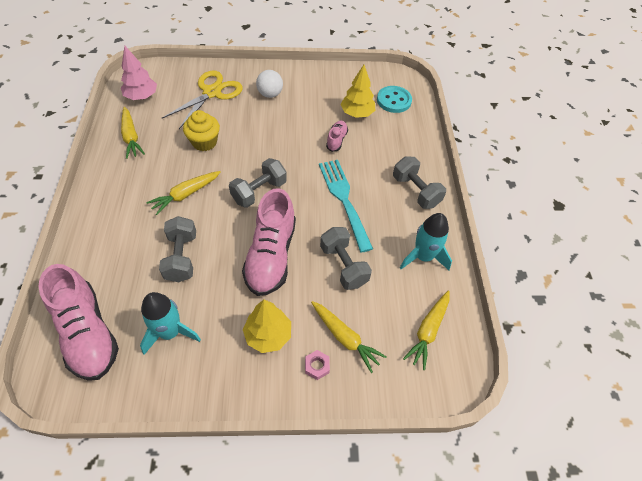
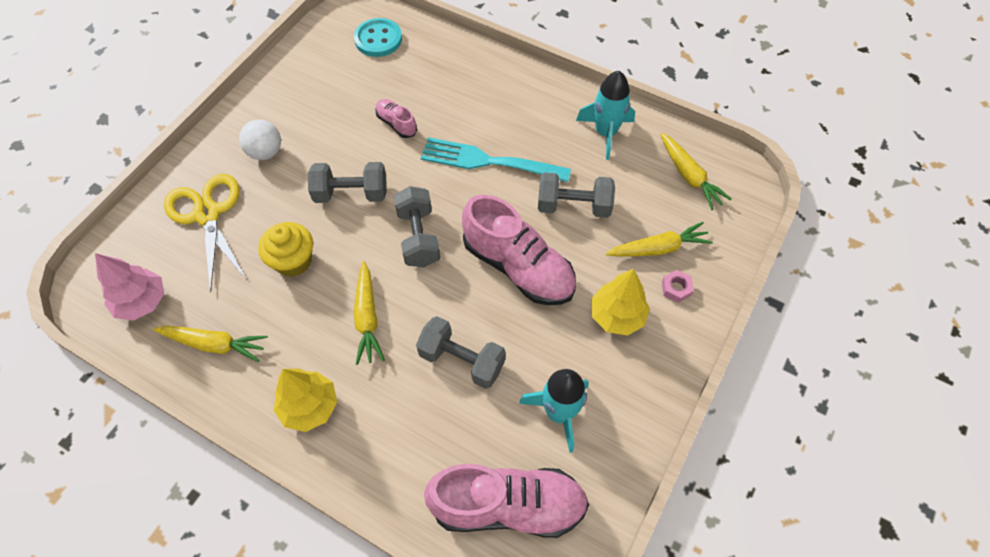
camera: 55 degrees left, 5 degrees up
yellow tree [340,65,375,118] -> yellow tree moved to [274,368,337,432]
grey dumbbell [393,156,446,209] -> grey dumbbell moved to [308,162,387,203]

